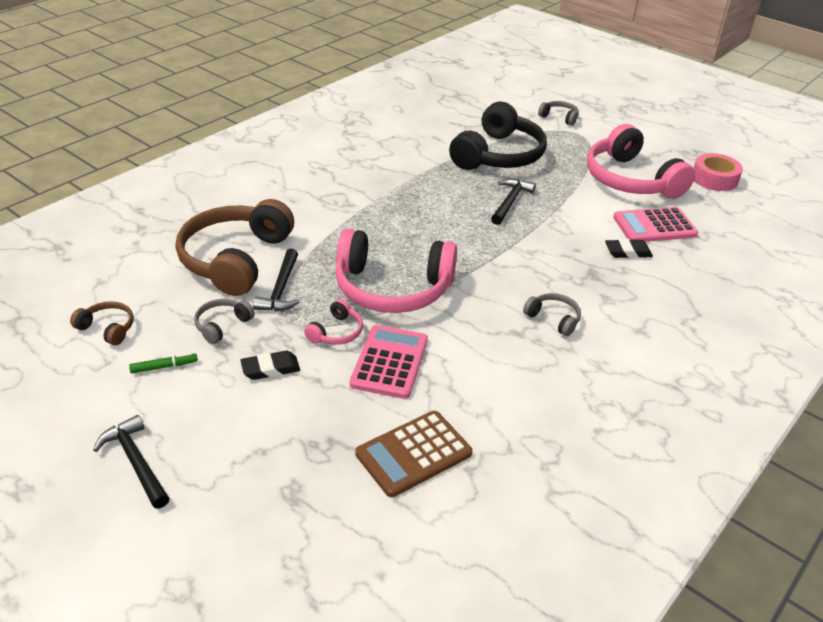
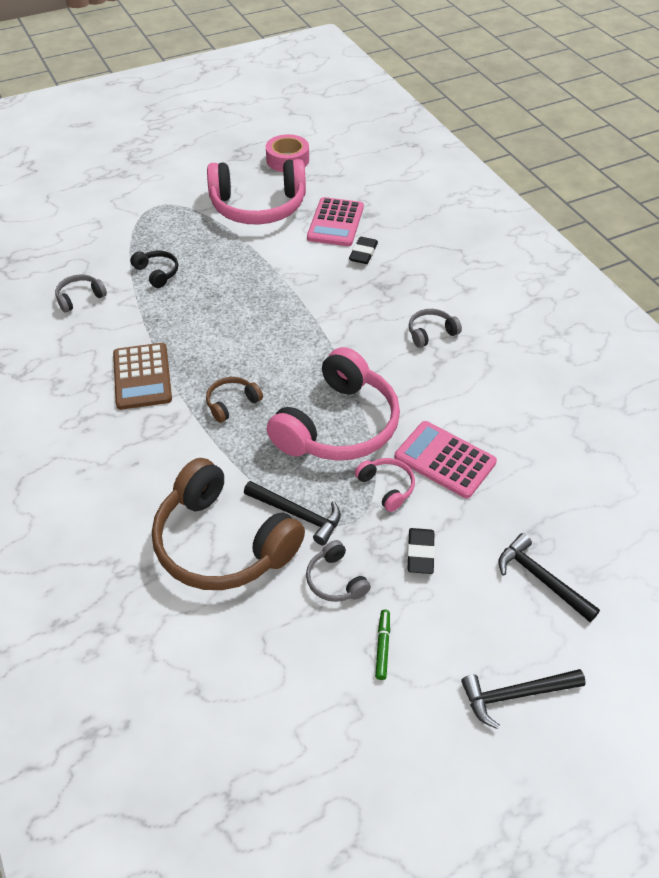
camera: 65 degrees left, 10 degrees up
brown headphones [70,301,134,345] -> brown headphones moved to [206,377,263,423]
brown calculator [355,411,472,497] -> brown calculator moved to [113,343,172,410]
black headphones [449,102,547,170] -> black headphones [130,251,178,288], size x0.43
black hammer [491,178,536,225] -> black hammer moved to [499,533,600,622]
grey headphones [538,101,579,126] -> grey headphones moved to [55,274,107,312]

